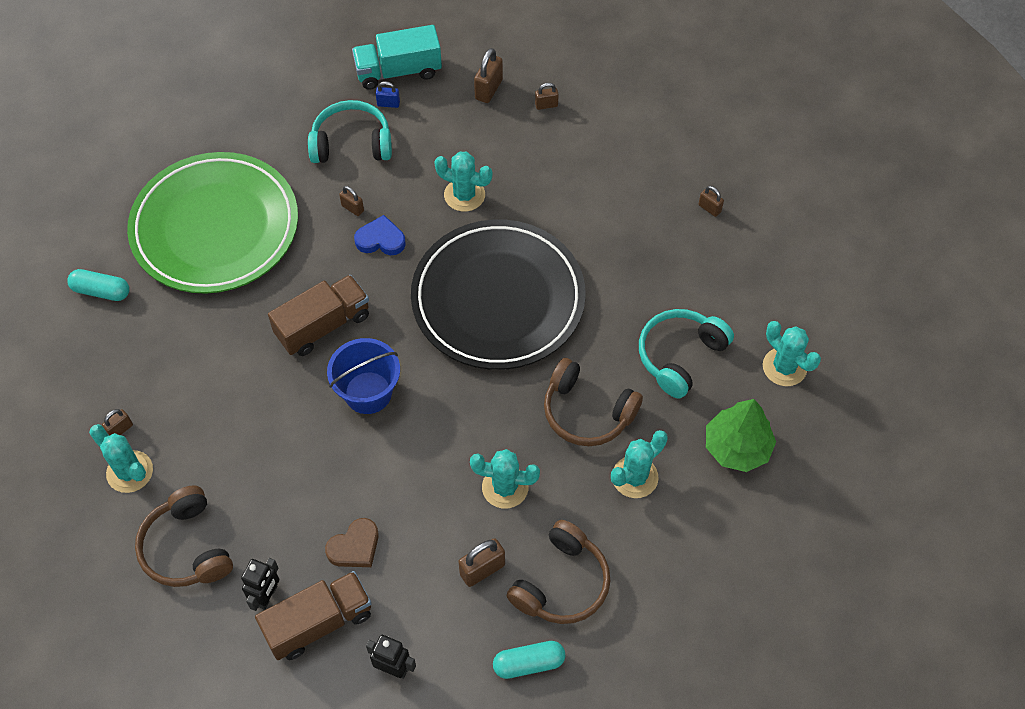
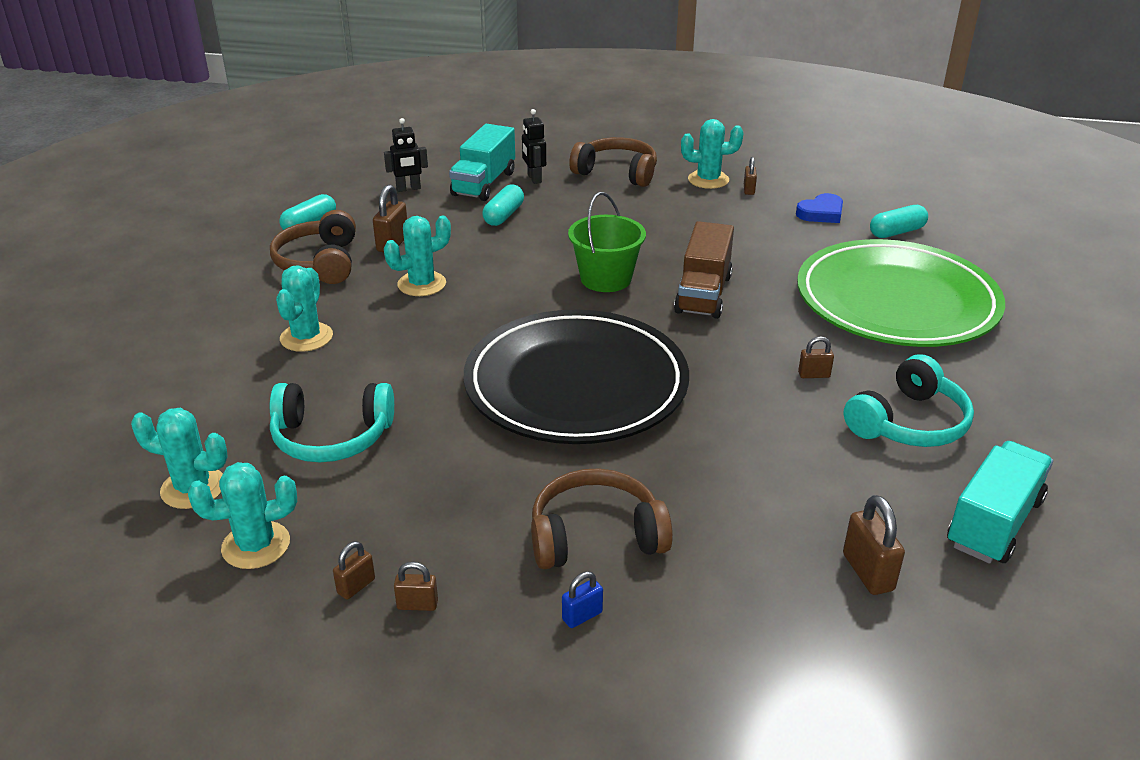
camera: 140 degrees right, 25 degrees down
brown truck [255,571,372,660] -> turquoise truck [449,124,515,201]
brown heart [325,518,379,567] -> turquoise capsule [483,185,524,226]
blue bucket [327,338,400,414] -> green bucket [568,192,646,292]
blue heart [354,215,406,255] -> blue heart moved to [796,193,843,223]
blue padlock [376,81,400,108] -> blue padlock moved to [562,571,603,628]
turquoise cactus [434,152,492,212] -> turquoise cactus moved to [188,462,297,569]
brown padlock [535,83,559,110] -> brown padlock moved to [333,541,375,600]
brown headphones [544,358,643,446] -> brown headphones moved to [531,469,673,569]
turquoise headphones [639,309,734,398] -> turquoise headphones turned 90 degrees clockwise [270,383,394,462]
green tree [706,399,776,472] -> none

